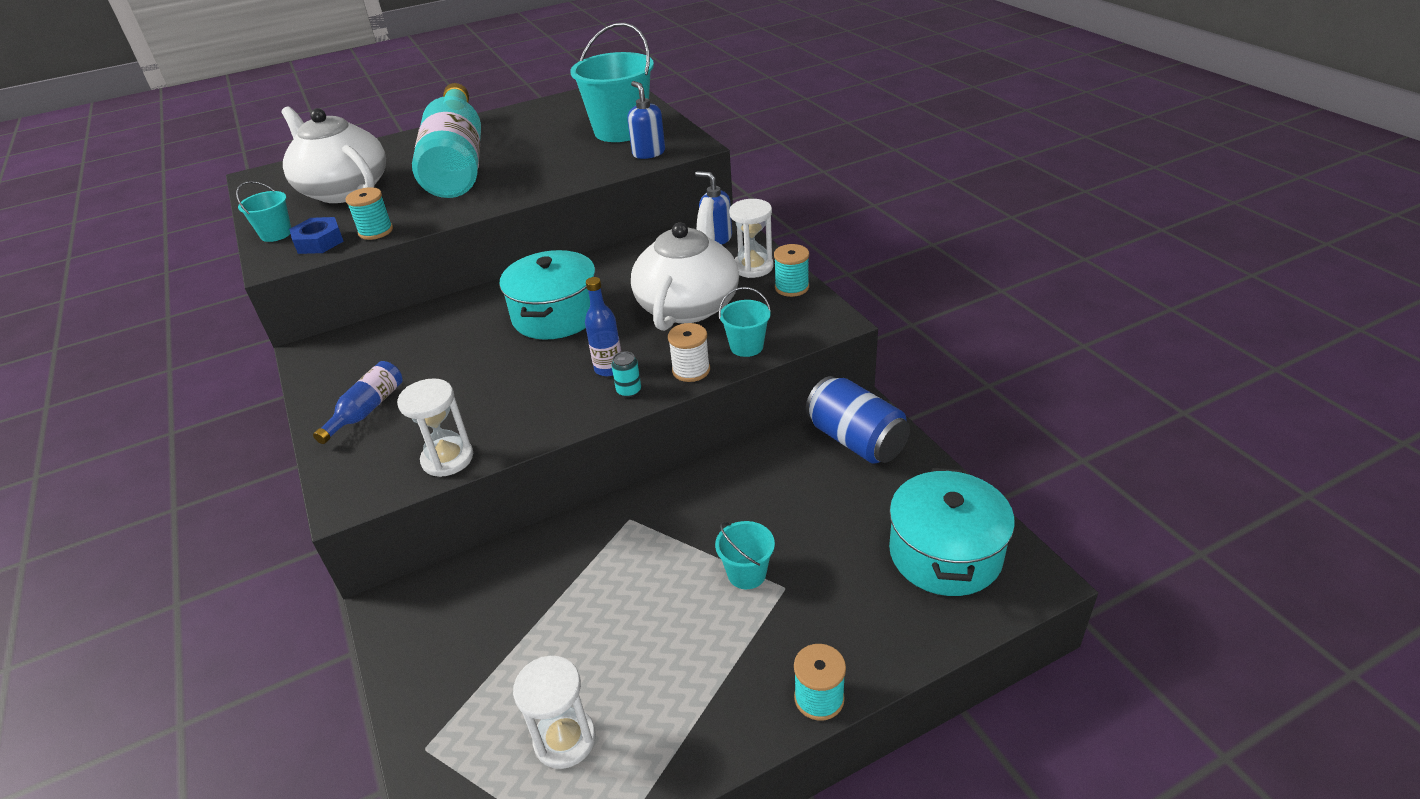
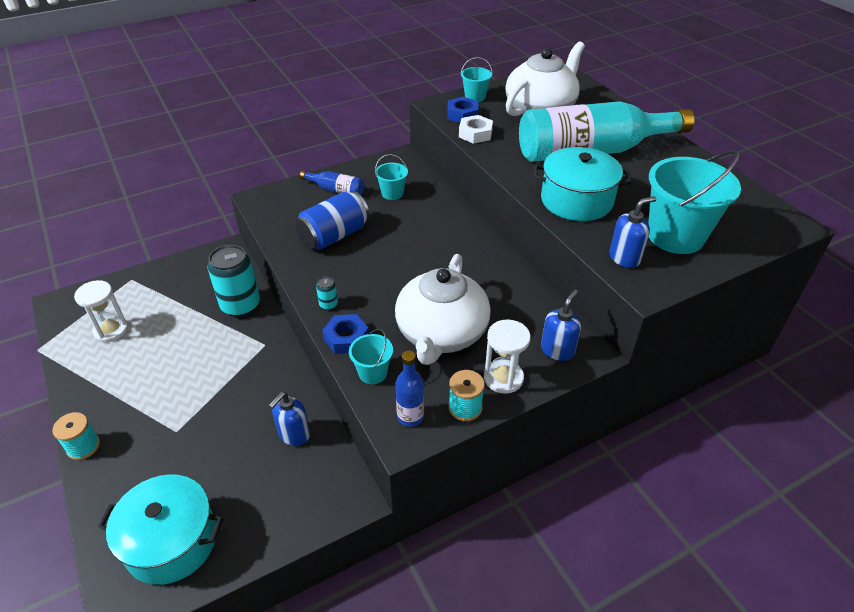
camera: 85 degrees right, 5 degrees up
turquoise spool [345,187,393,240] -> white nut [459,115,493,144]
white hourglass [397,378,473,477] -> none
turquoise pot [500,250,596,340] -> turquoise pot moved to [534,147,631,221]
blue bottle [585,277,621,376] -> blue bottle moved to [395,350,424,427]
white teapot [631,197,739,331] -> white teapot turned 90 degrees clockwise [395,254,491,365]
white spool [668,323,710,382] -> blue nut [322,314,369,354]
turquoise bucket [715,521,775,589] -> turquoise bucket moved to [375,154,408,200]
blue can [806,376,910,464] -> blue can moved to [295,191,370,250]
none -> turquoise can [207,245,260,317]
none -> blue soap dispenser [269,392,310,446]

